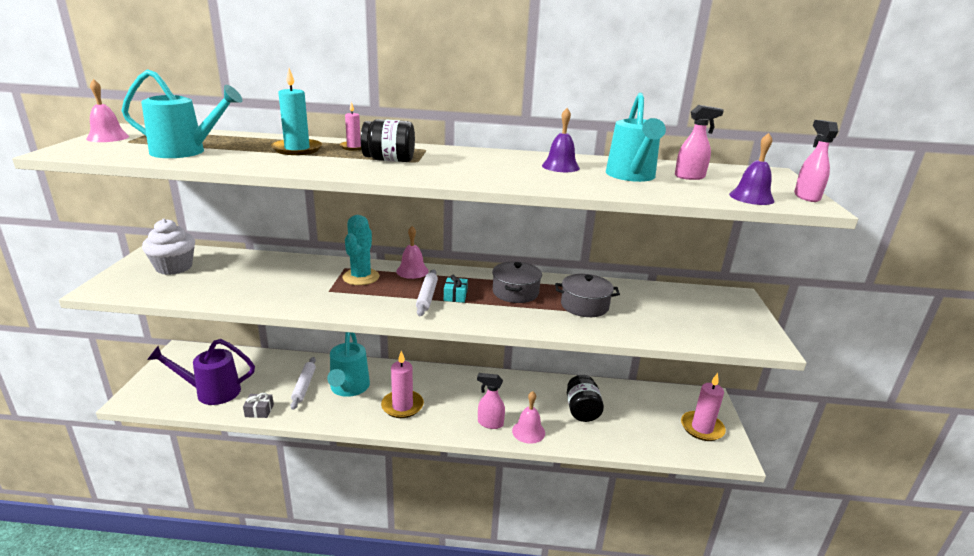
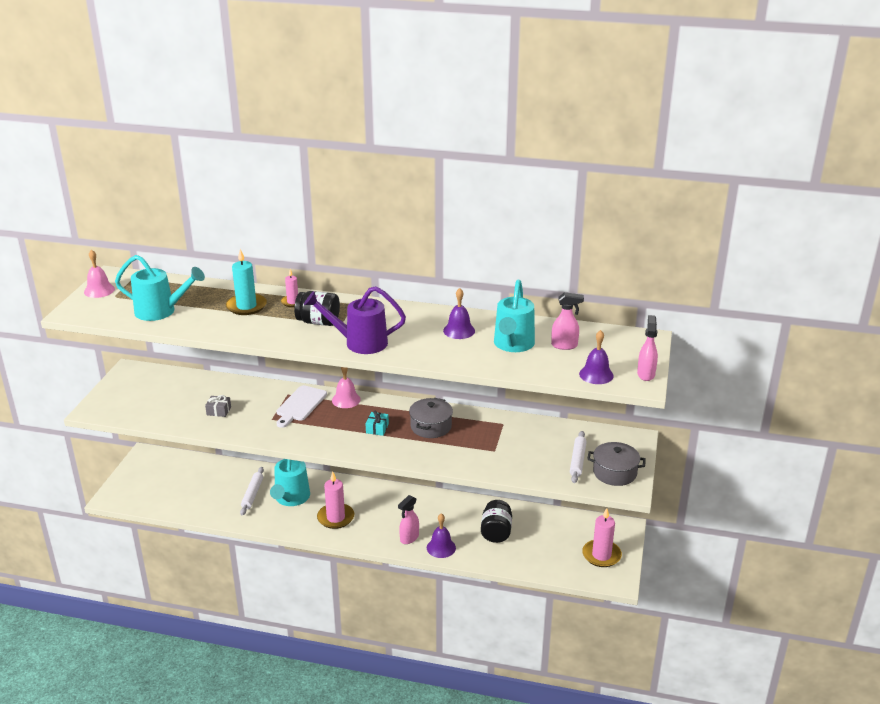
camera: 10 degrees right, 5 degrees up
white cupcake [142,219,195,275] -> none
purple watering can [147,339,255,405] -> purple watering can moved to [304,286,406,354]
grey gift [243,393,274,418] -> grey gift moved to [205,395,231,417]
turquoise cactus [342,215,380,285] -> white cutting board [276,385,327,428]
white rolling pin [416,269,438,316] -> white rolling pin moved to [570,431,587,483]
pink spray bottle [477,373,505,429] -> pink spray bottle turned 75 degrees counterclockwise [398,495,419,544]
pink bell [512,391,545,444] -> purple bell [427,514,456,558]
grey pot [555,274,620,317] -> grey pot moved to [587,442,646,486]

